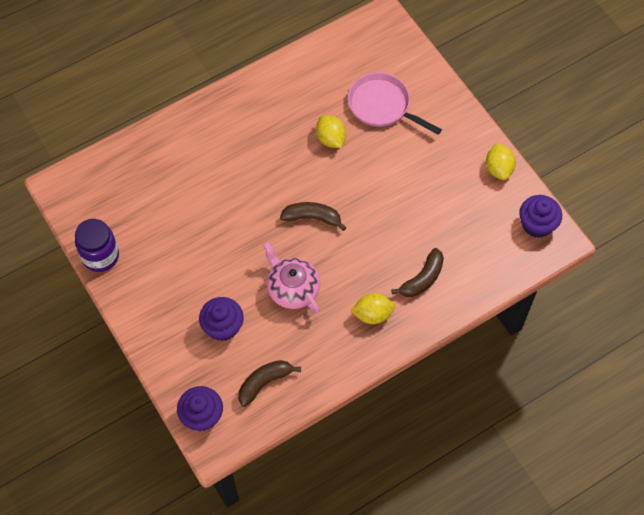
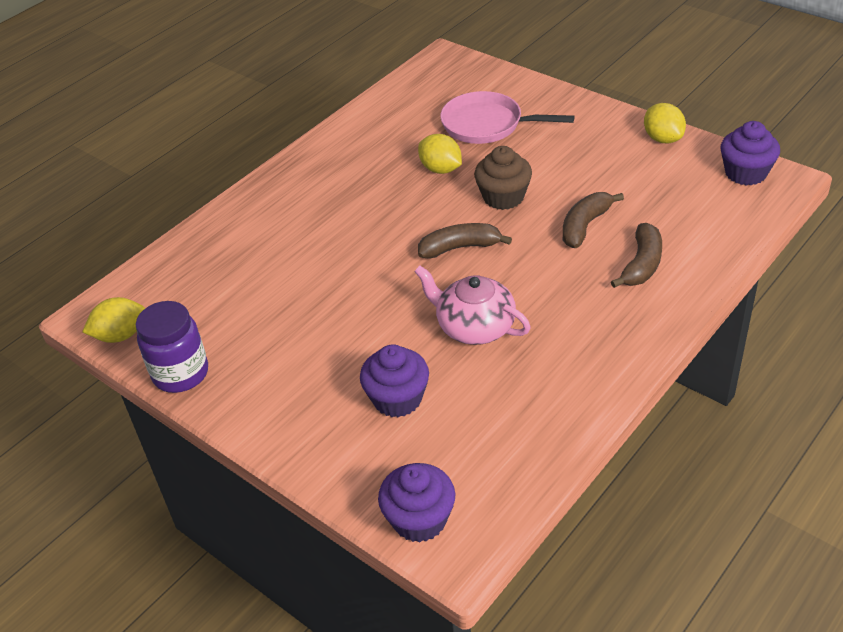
camera: 15 degrees left, 20 degrees down
brown banana [238,360,301,407] -> brown banana moved to [563,192,624,248]
yellow lemon [351,293,395,324] -> yellow lemon moved to [82,297,145,343]
none -> brown cupcake [474,146,532,210]

